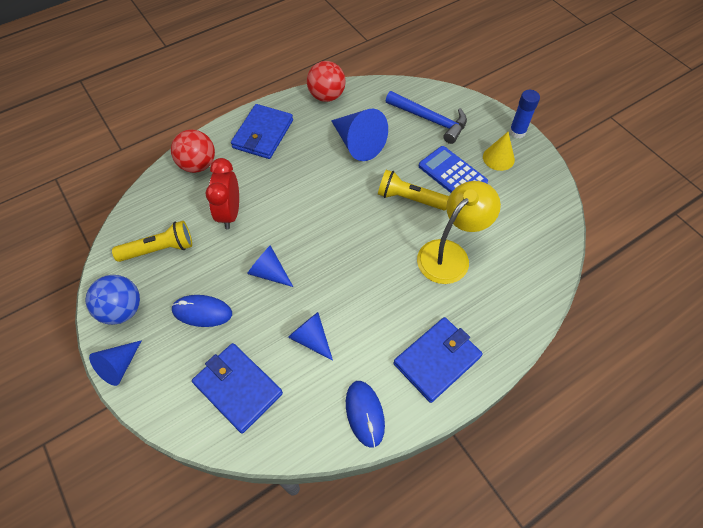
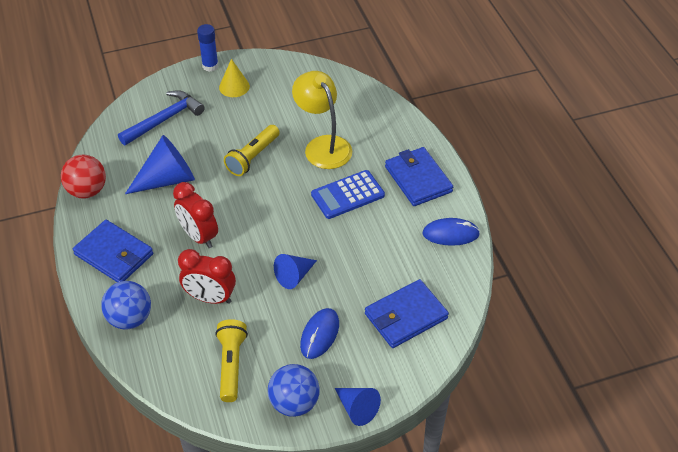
camera: 75 degrees left, 10 degrees down
red ball [171,130,215,173] -> blue ball [101,281,151,330]
blue cone [288,312,333,361] -> none
blue calculator [419,146,488,193] -> blue calculator moved to [311,170,385,219]
none -> red clock [173,182,218,248]

